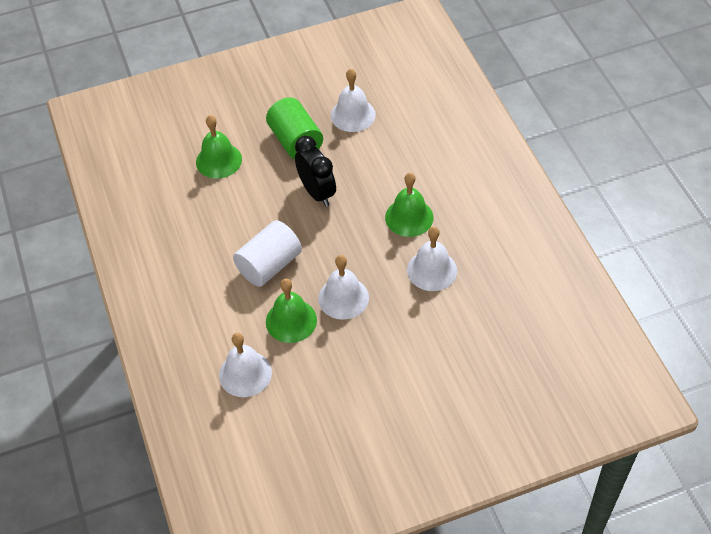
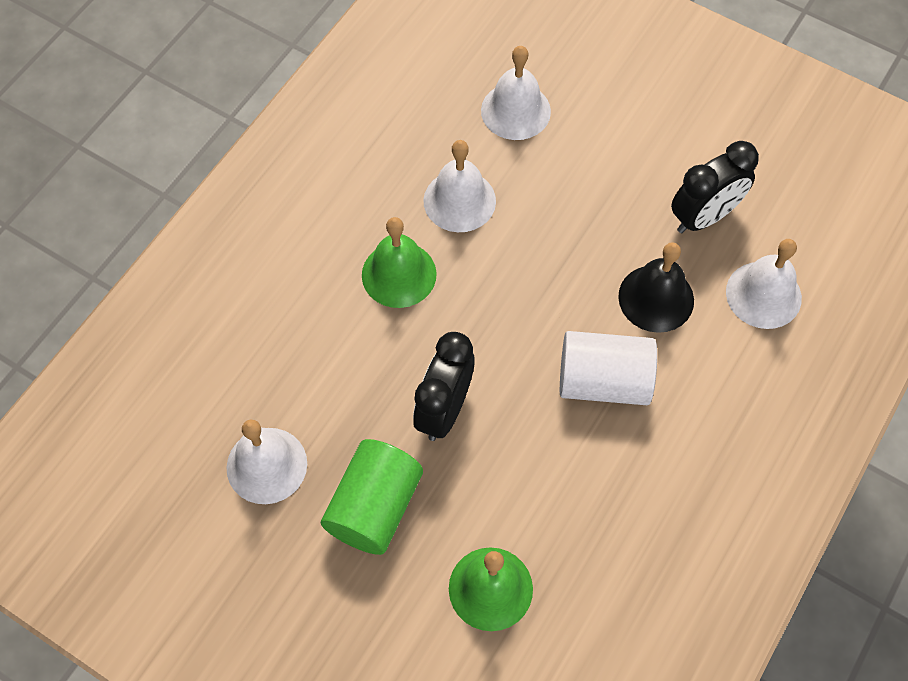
camera: 130 degrees left, 10 degrees up
green bell [266,279,317,343] -> black bell [618,242,694,333]
white bell [318,255,369,320] -> white bell moved to [481,46,551,140]
none -> black clock [671,141,759,233]

